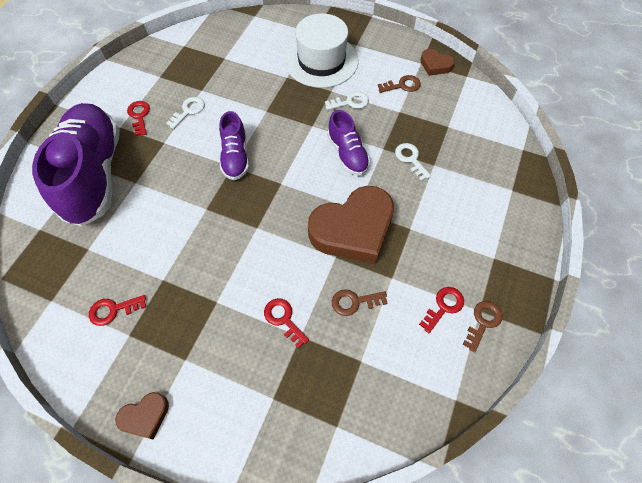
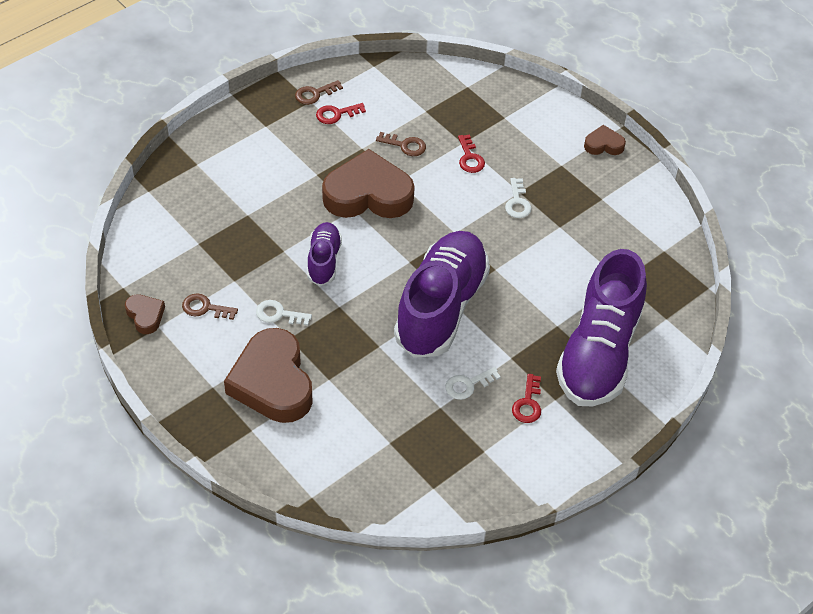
camera: 155 degrees left, 10 degrees down
red key [89,295,146,326] -> none
purple shoe [219,111,249,180] -> purple shoe [394,231,490,358], size x2.02
white hat [285,14,359,88] -> brown heart [224,328,313,423]
white key [395,143,431,181] -> white key moved to [505,178,532,218]

